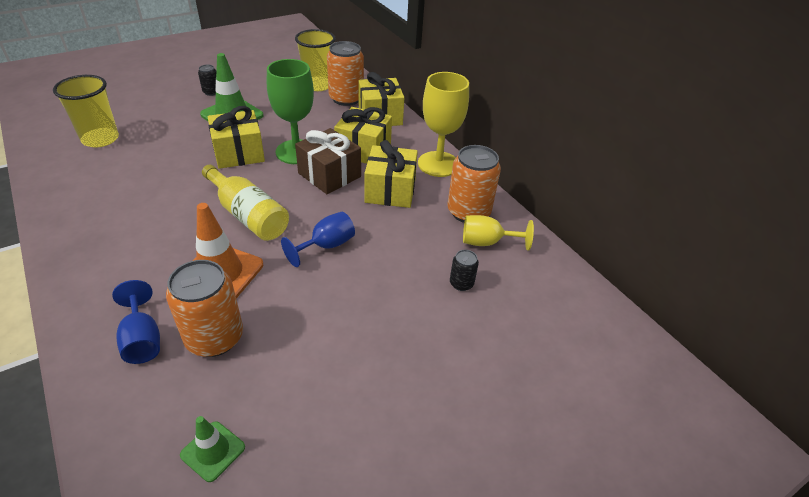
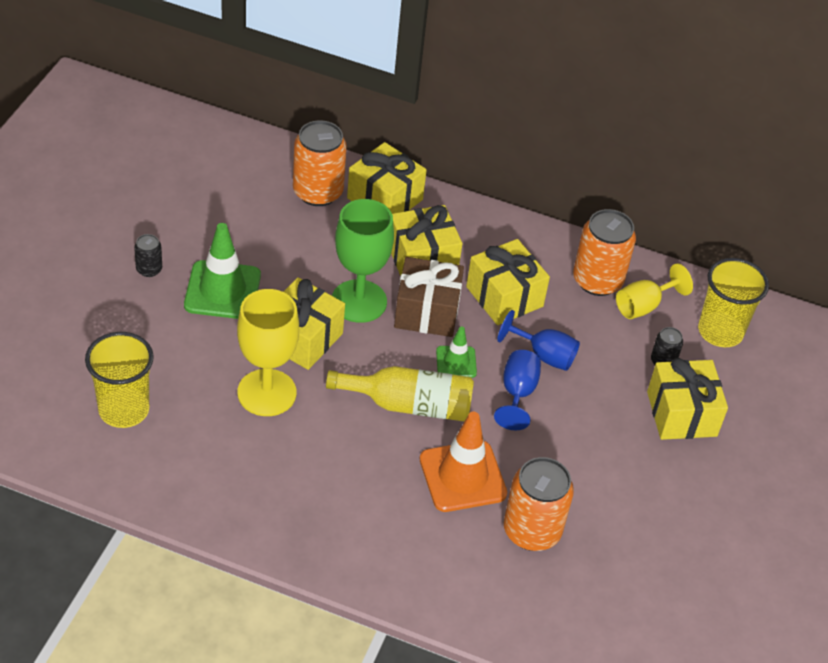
camera: 40 degrees left, 5 degrees up
blue goblet [112,280,160,364] -> blue goblet moved to [497,310,580,371]
green traffic cone [180,416,245,482] -> green traffic cone moved to [436,326,477,378]
yellow cup [295,29,336,91] -> yellow cup moved to [698,258,769,347]
yellow goblet [418,72,469,177] -> yellow goblet moved to [237,289,299,416]
none -> yellow gift [647,358,728,440]

